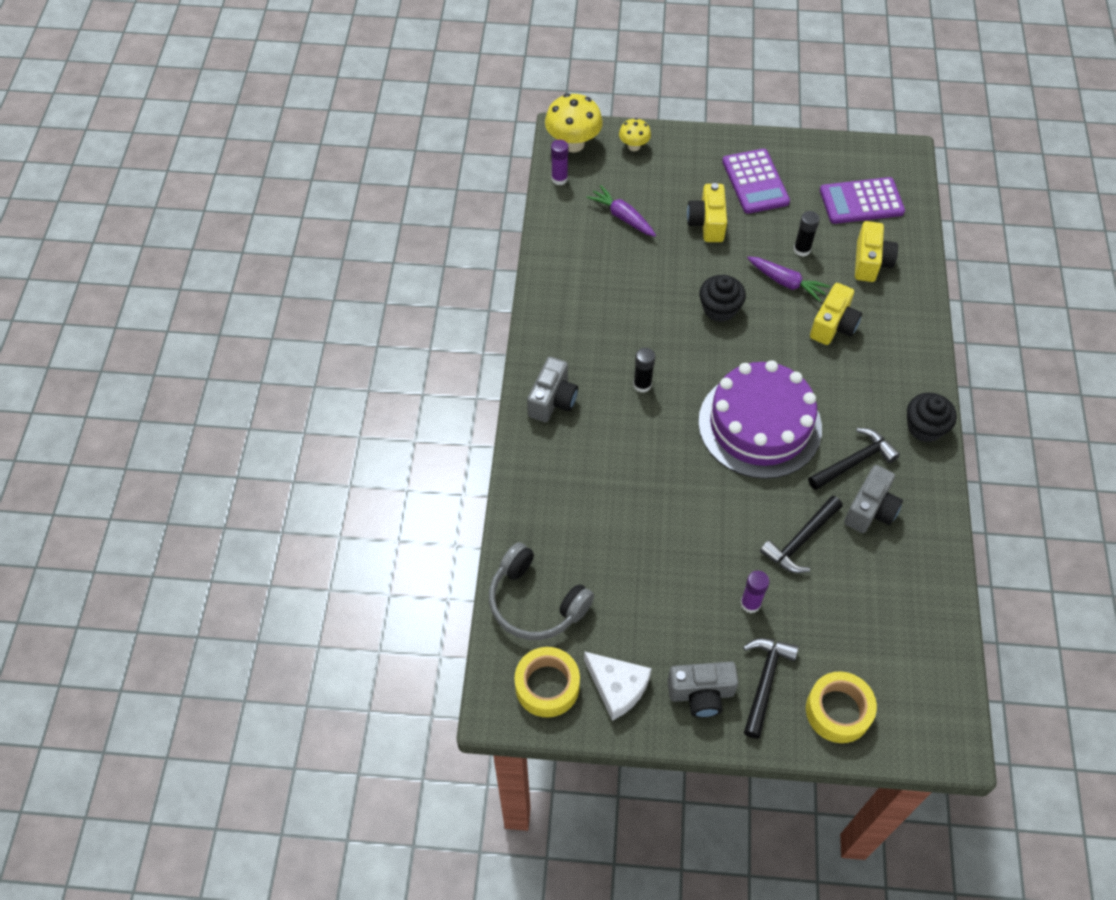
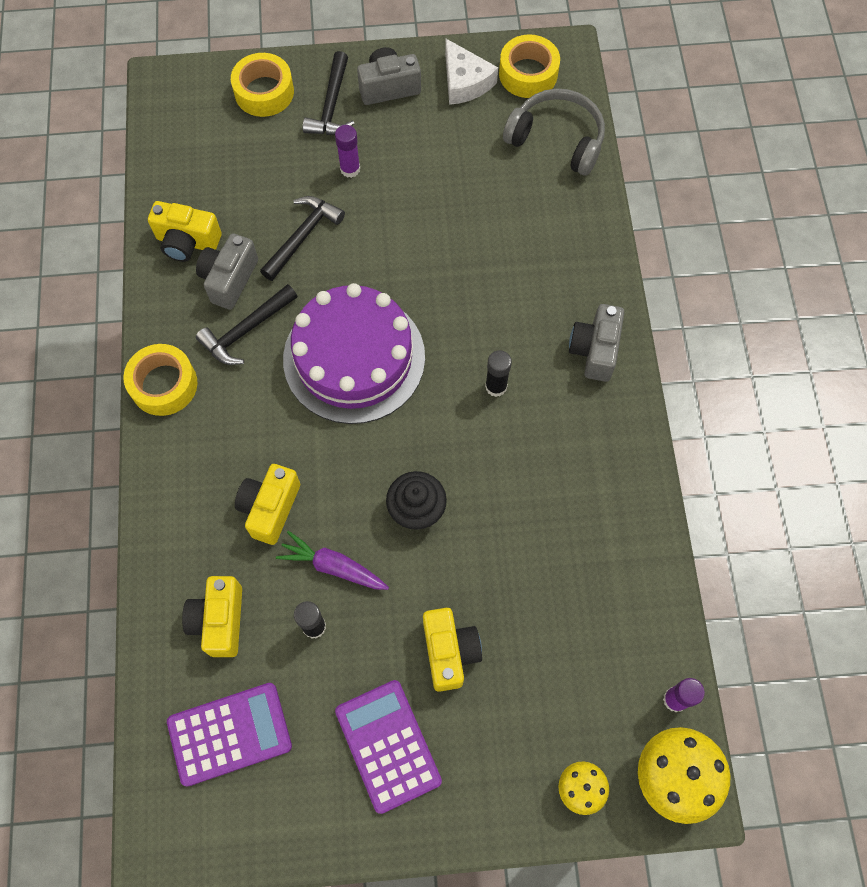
camera: 170 degrees right, 10 degrees up
white cheese [584,651,652,721] -> white cheese turned 150 degrees counterclockwise [445,39,498,105]
purple carrot [586,185,656,237] -> none
black cupcake [907,393,957,442] -> yellow tape [123,344,198,416]
none -> yellow camera [148,201,222,262]

